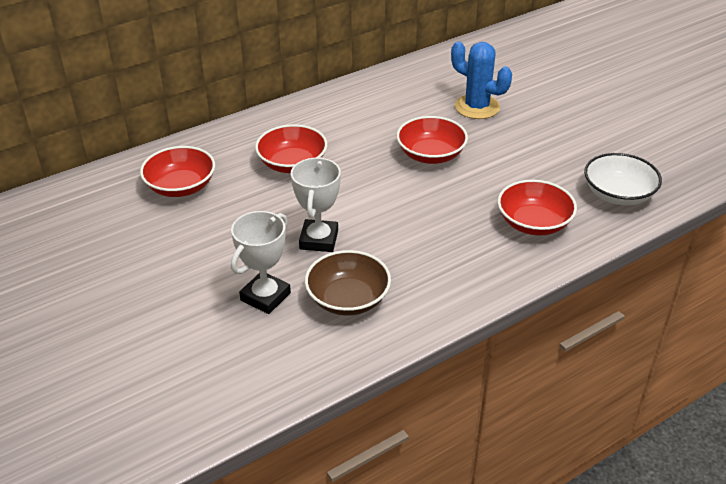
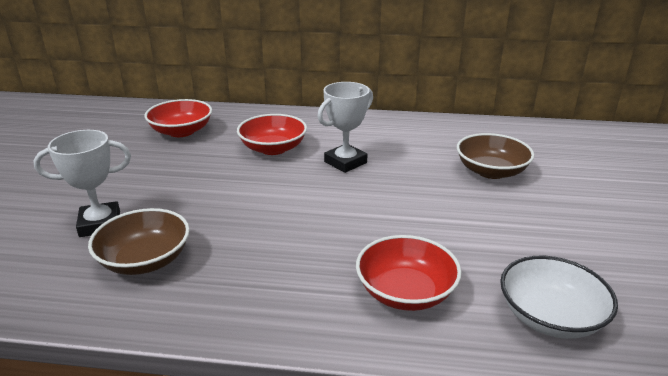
camera: 40 degrees right, 10 degrees down
white trophy [291,157,341,252] -> white trophy moved to [317,82,373,173]
red bowl [397,116,468,164] -> none
blue cactus [451,41,512,119] -> brown bowl [457,133,534,179]

